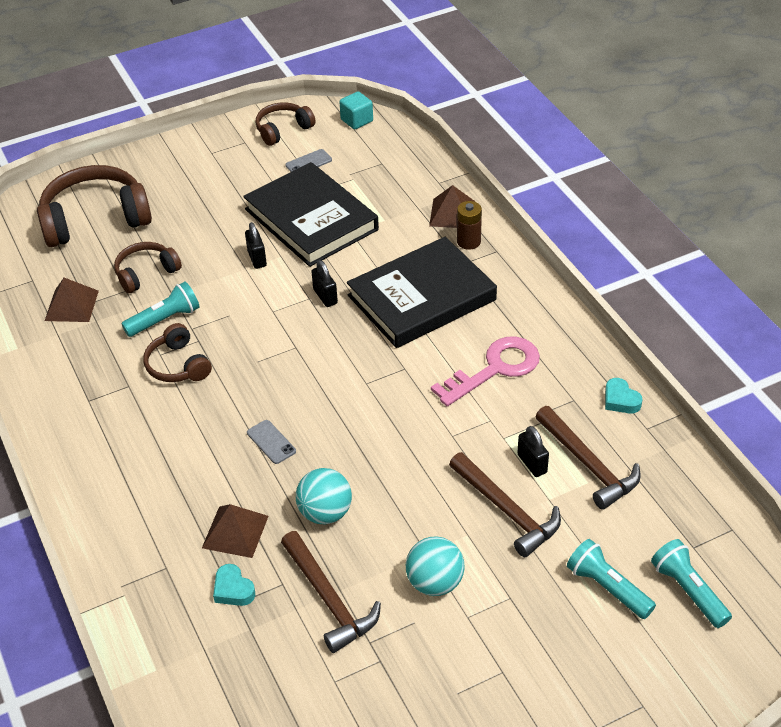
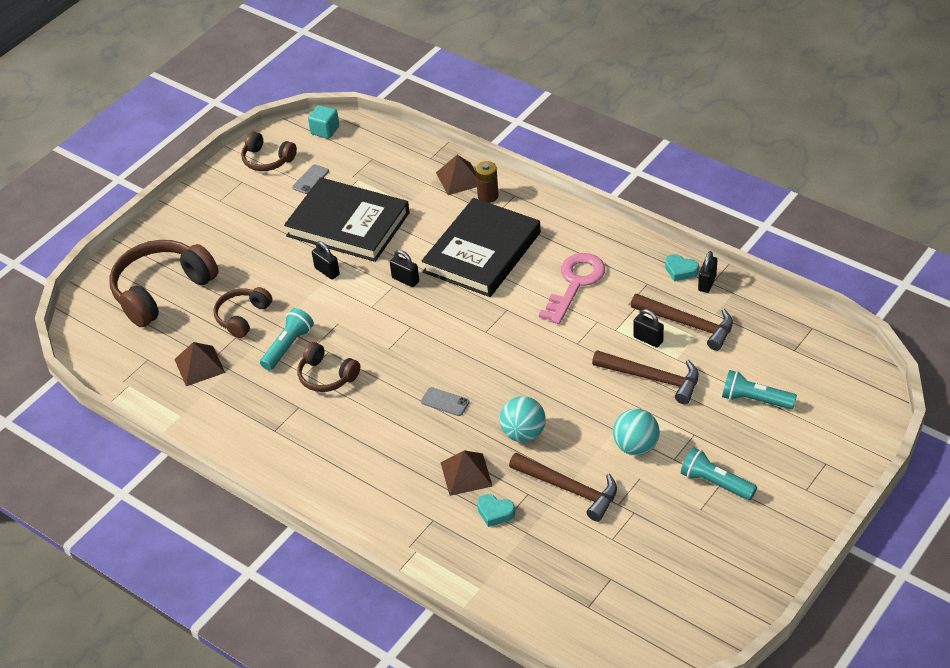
camera: 25 degrees left, 0 degrees up
brown headphones [255,102,316,146] -> brown headphones turned 90 degrees counterclockwise [241,132,297,171]
turquoise flashlight [651,539,732,628] -> turquoise flashlight moved to [681,447,757,500]
none -> black padlock [698,251,717,293]

